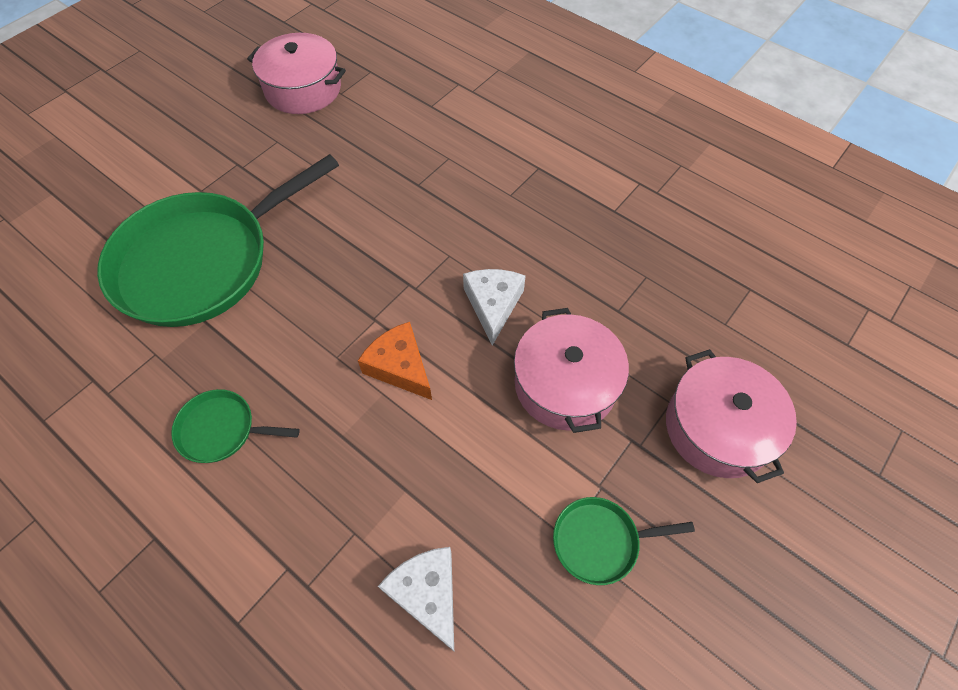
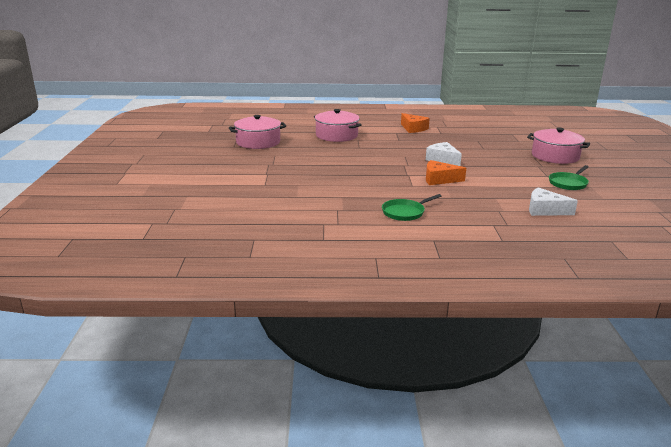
camera: 40 degrees left, 35 degrees down
green pan [97,154,339,327] -> none
pink pot [514,308,629,433] -> pink pot moved to [314,109,362,142]
none -> orange cheese [401,113,430,133]

